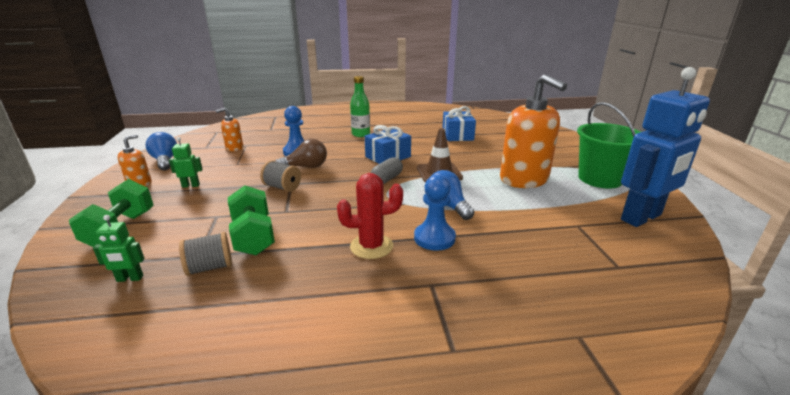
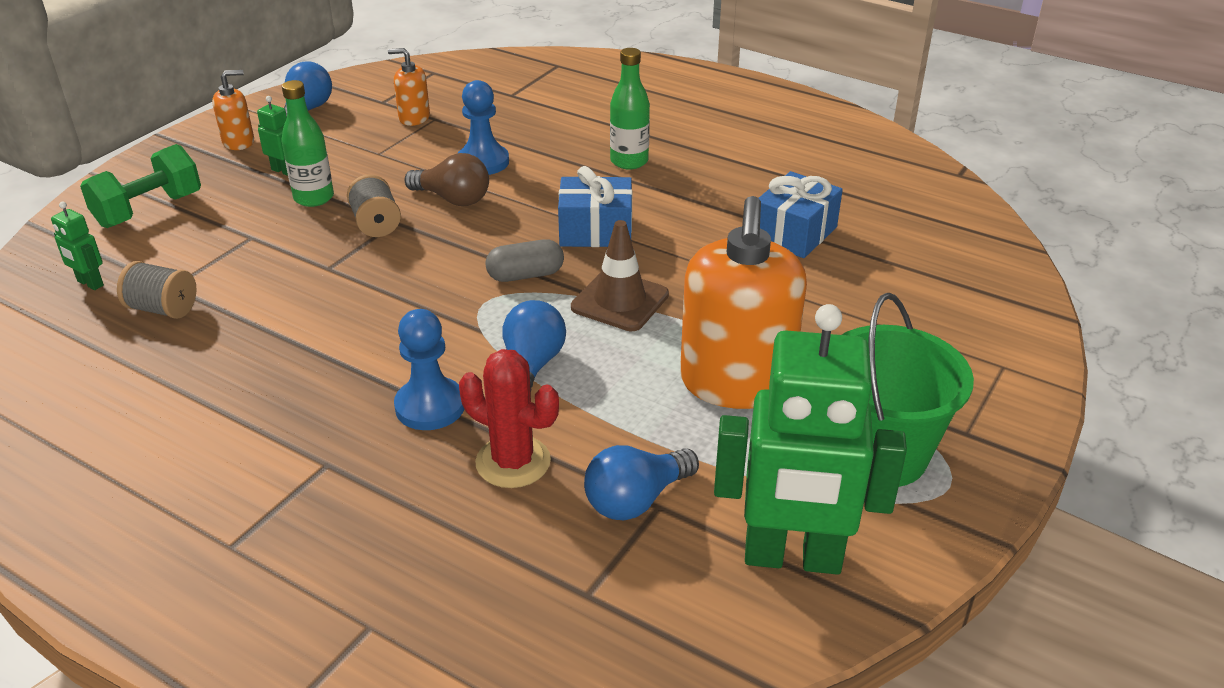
camera: 40 degrees right, 10 degrees up
green dumbbell [228,185,275,255] -> none
red cactus [337,173,403,259] -> red cactus moved to [459,349,559,488]
blue robot [621,67,710,227] -> green robot [714,304,907,575]
none -> green bottle [281,80,334,207]
none -> blue light bulb [584,445,699,520]

